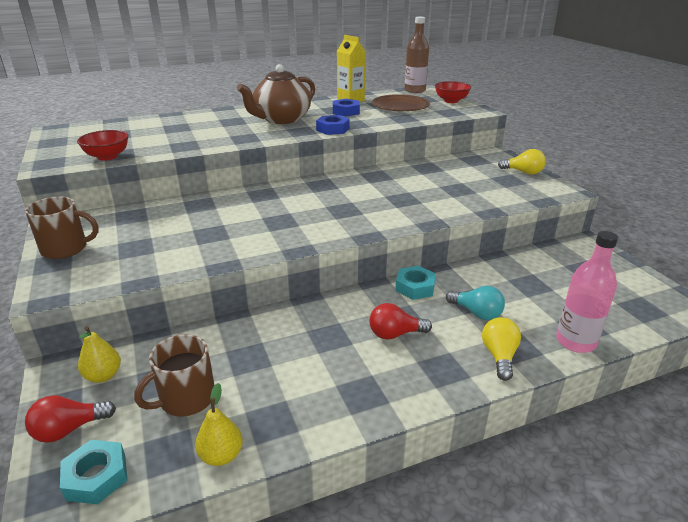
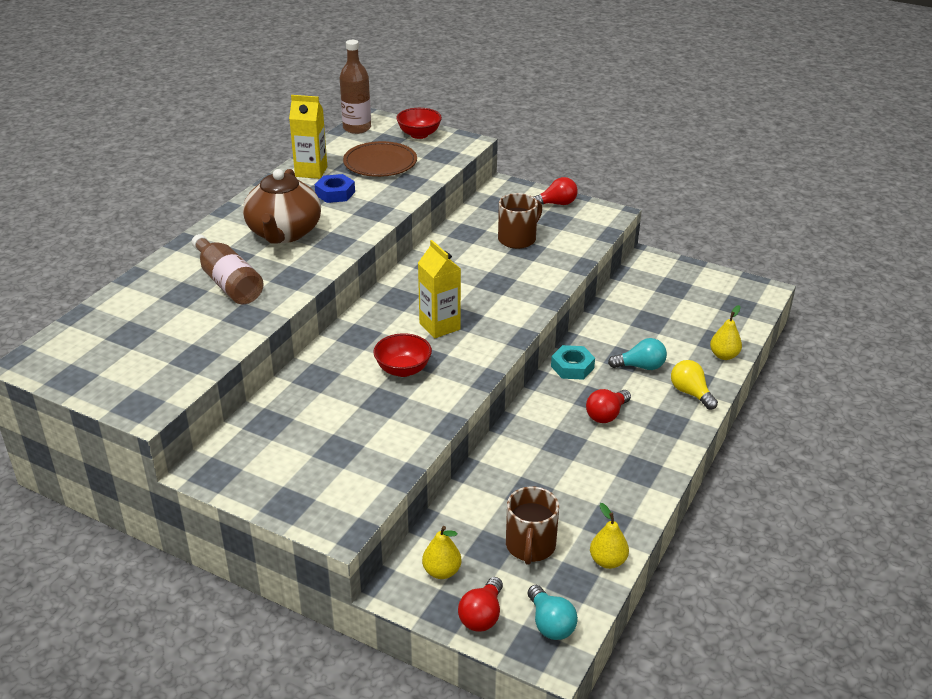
camera: 40 degrees left, 5 degrees up
brown mug [25,196,99,259] -> brown mug moved to [498,193,542,249]
turquoise nut [60,440,128,505] -> turquoise light bulb [528,585,578,640]
red bowl [77,130,128,161] -> red bowl moved to [374,333,432,377]
blue nut [316,115,349,135] -> none
yellow light bulb [498,149,546,175] -> red light bulb [534,177,578,205]
pink bottle [556,231,618,353] -> yellow pear [710,305,742,360]
none -> brown bottle [192,234,264,305]
none -> yellow carton [418,240,461,338]

